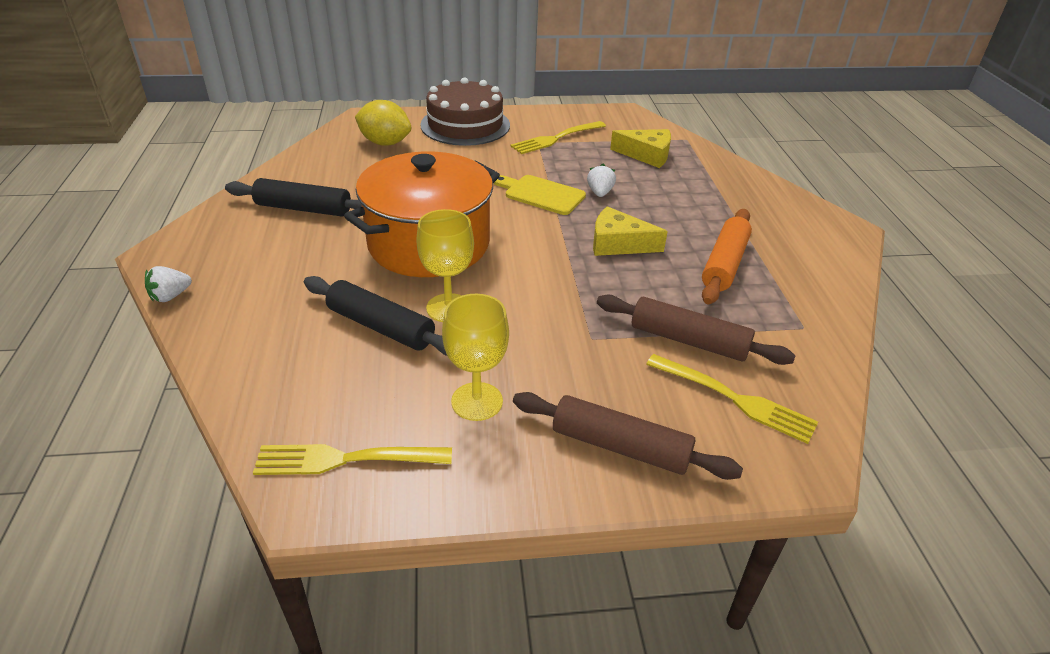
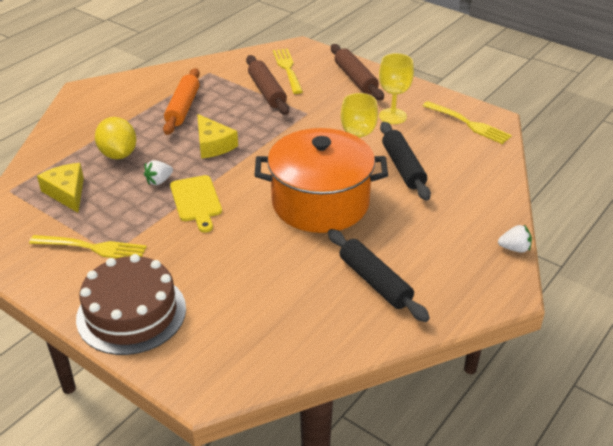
camera: 135 degrees left, 0 degrees up
yellow lemon [355,100,412,146] -> yellow lemon moved to [95,117,137,159]
orange rolling pin [702,209,752,304] -> orange rolling pin turned 60 degrees counterclockwise [163,68,200,135]

